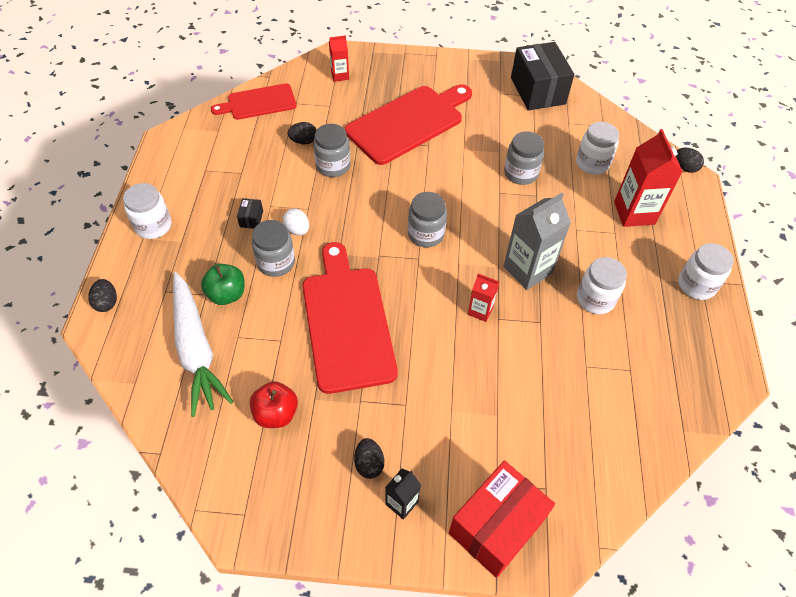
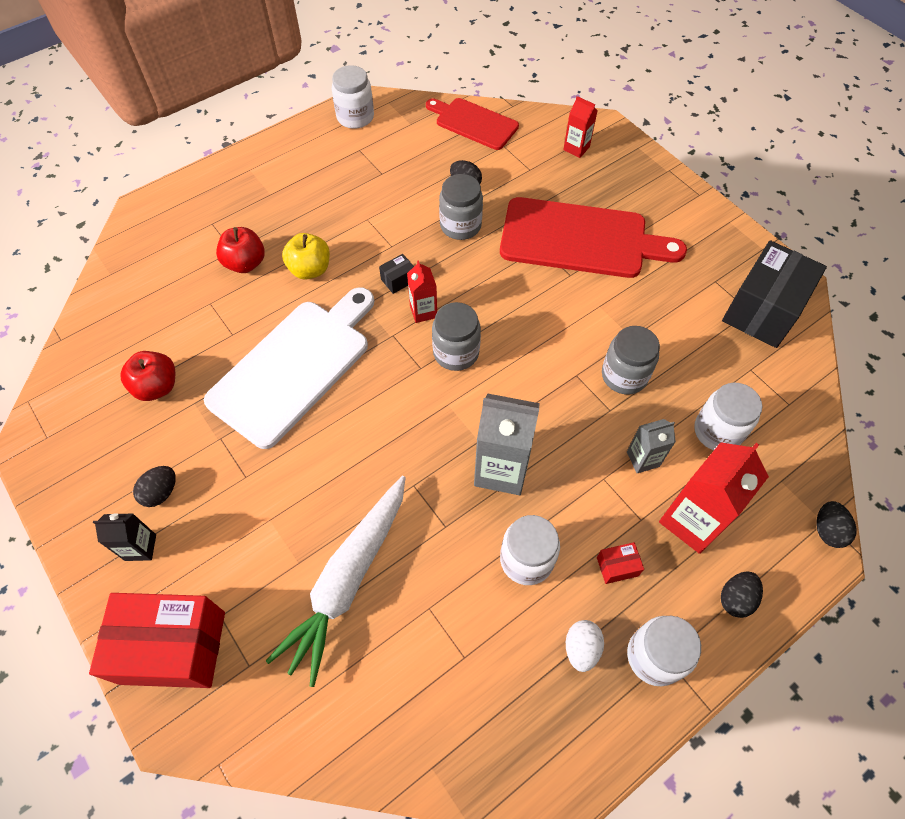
camera: 50 degrees right, 5 degrees up
black egg [88,279,117,312] -> black egg moved to [721,572,763,618]
white jar [123,183,171,239] -> white jar moved to [332,65,374,129]
white carrot [173,272,233,417] -> white carrot moved to [266,476,406,687]
green apple [201,264,245,305] -> red apple [216,227,265,273]
black box [237,198,263,229] -> black box moved to [379,254,414,294]
grey jar [251,220,295,277] -> yellow apple [282,233,330,279]
white egg [283,208,309,236] -> white egg moved to [566,620,604,672]
red cutting board [302,242,398,394] -> white cutting board [204,287,374,449]
red carton [468,274,500,322] -> red carton moved to [407,260,437,323]
none -> red box [597,542,644,584]
none -> grey carton [627,419,676,473]

